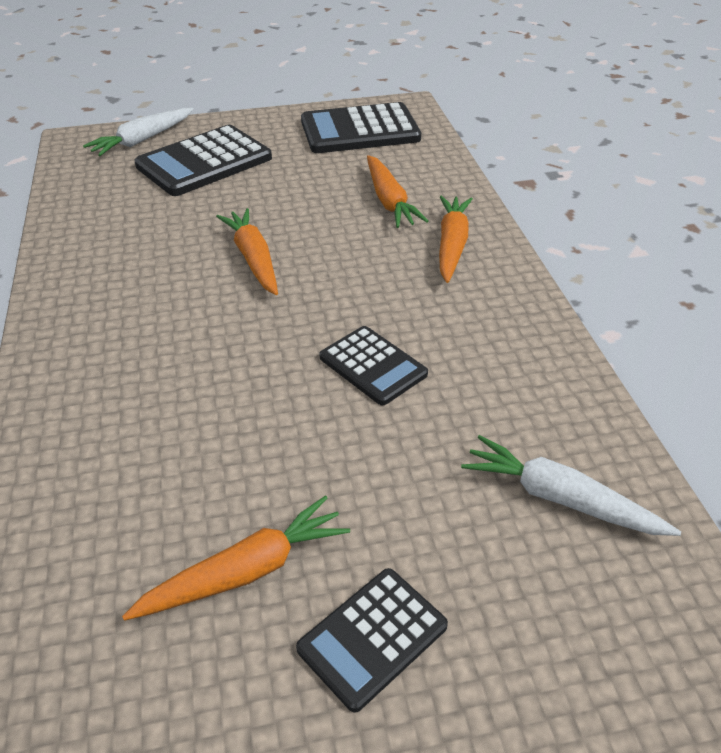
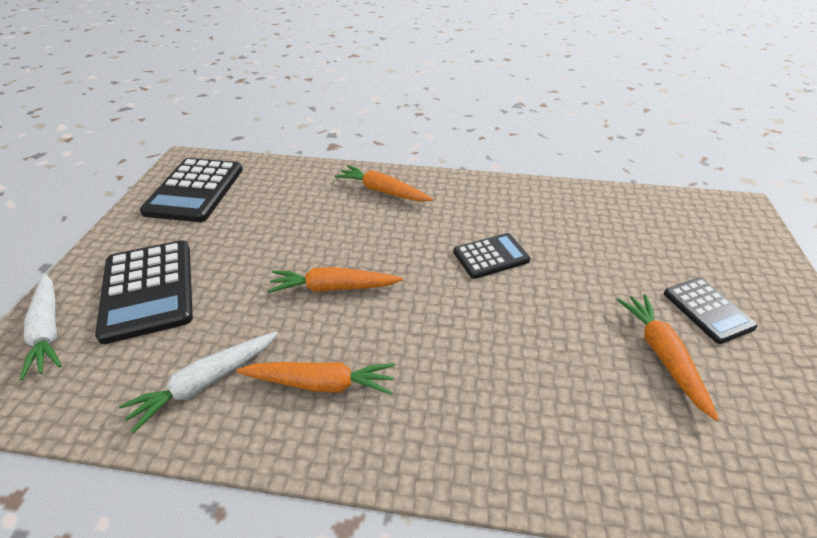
camera: 70 degrees left, 0 degrees up
orange carrot [367,155,428,228] -> orange carrot moved to [236,362,395,395]
white carrot [461,435,681,536] -> white carrot moved to [119,331,278,434]

